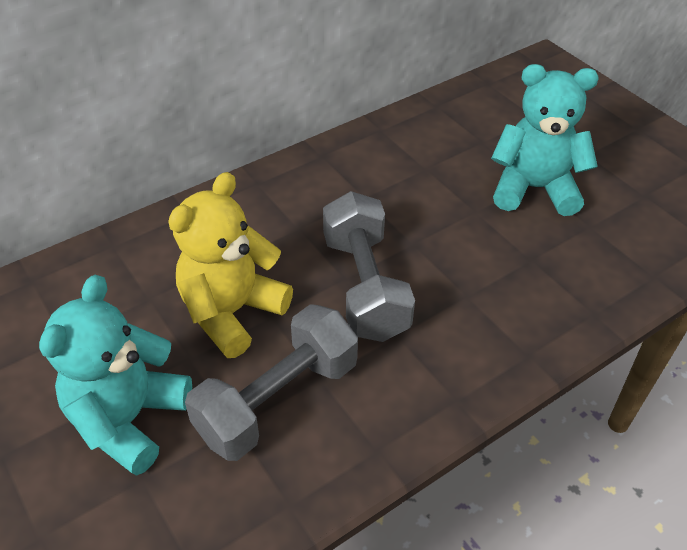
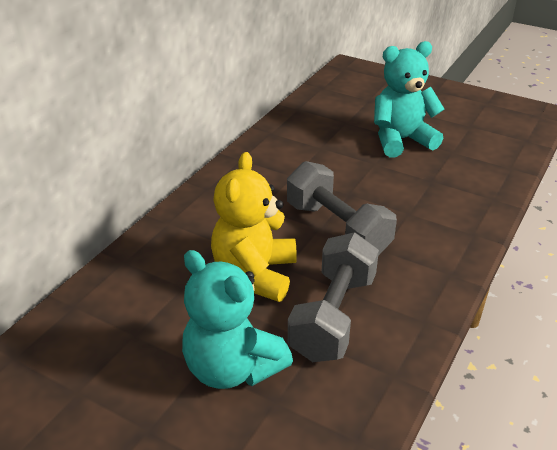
camera: 25 degrees left, 10 degrees down
turquoise teddy bear [39,275,192,476] -> turquoise teddy bear turned 45 degrees counterclockwise [182,250,293,389]

